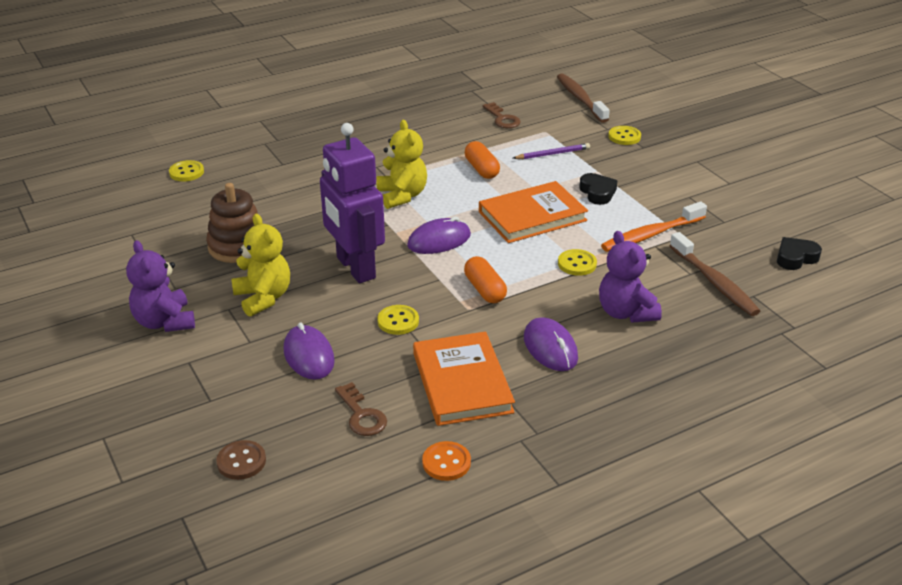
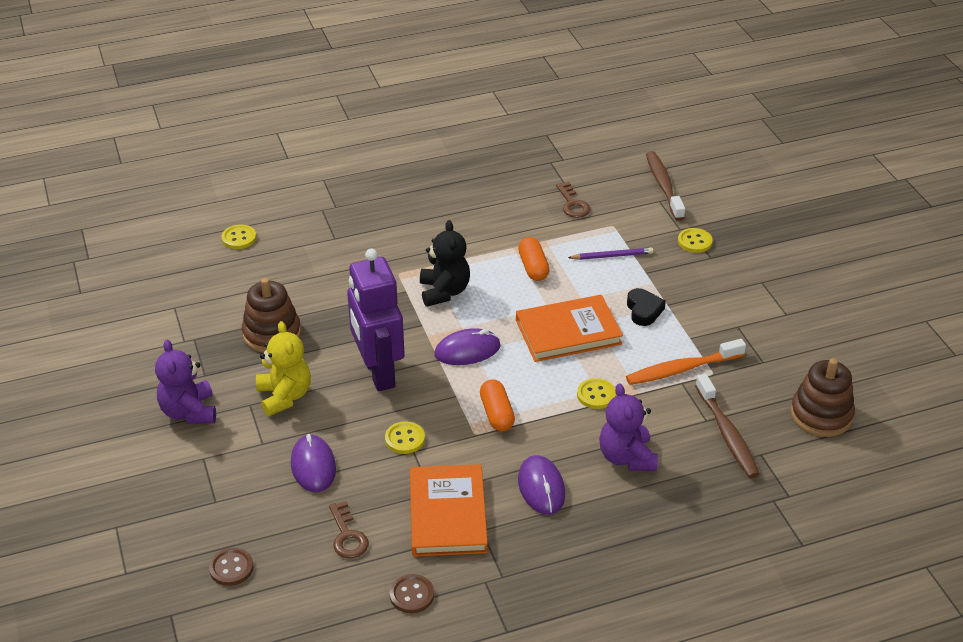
camera: 10 degrees right, 5 degrees up
yellow teddy bear [377,120,427,209] -> black teddy bear [420,220,470,307]
orange button [422,441,471,481] -> brown button [390,574,434,613]
black heart [777,237,822,270] -> brown stacking toy [791,358,855,437]

